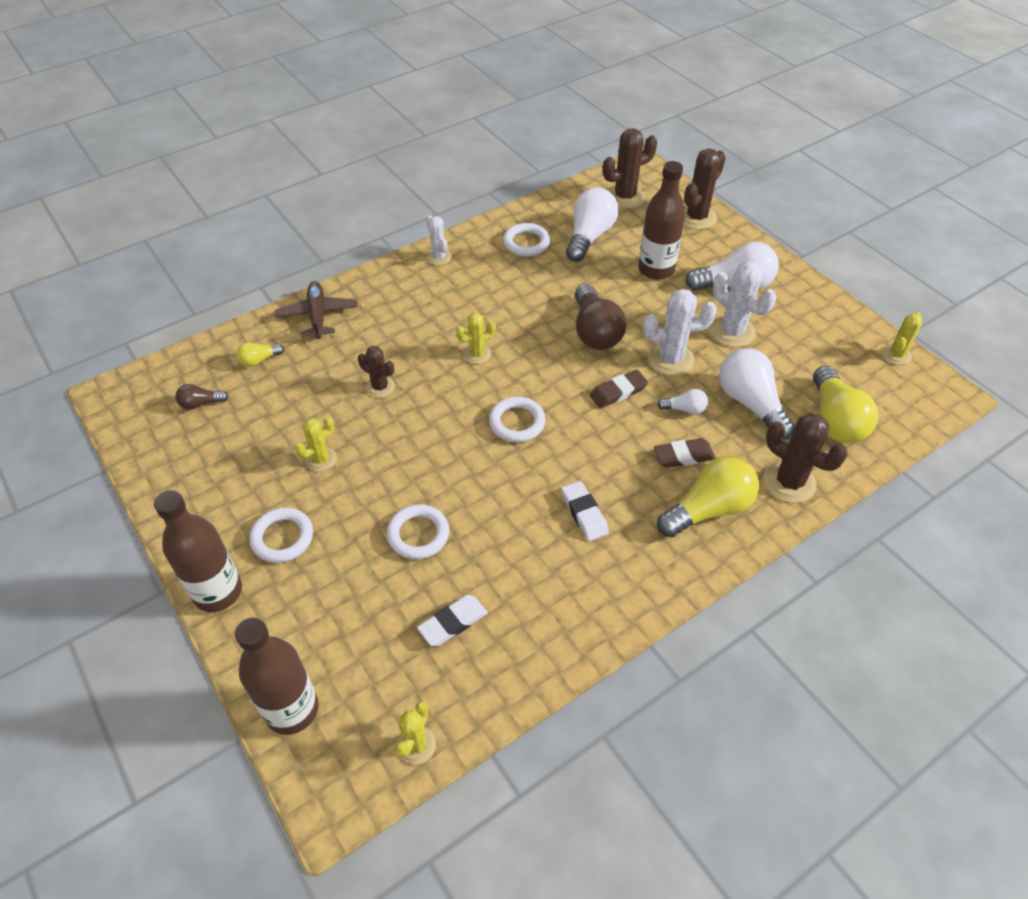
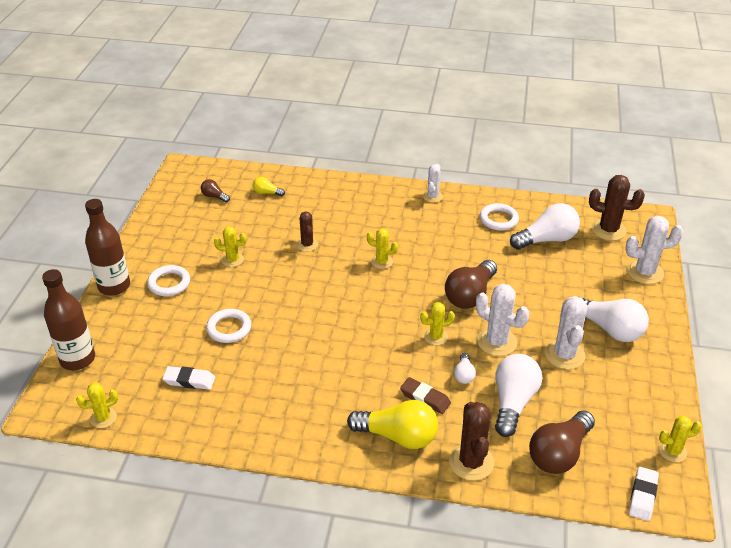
camera: 45 degrees right, 10 degrees down
brown plane [275,281,357,339] -> none
white ring [489,397,546,442] -> none
white eraser [561,481,609,541] -> white eraser moved to [629,467,659,521]
brown eraser [590,370,648,408] -> yellow cactus [420,302,455,345]
brown bottle [638,161,686,280] -> none
white light bulb [657,389,708,415] -> white light bulb turned 45 degrees clockwise [454,353,476,384]
brown cactus [684,149,726,230] -> white cactus [625,216,684,284]
yellow light bulb [813,366,878,443] -> brown light bulb [529,411,595,474]

